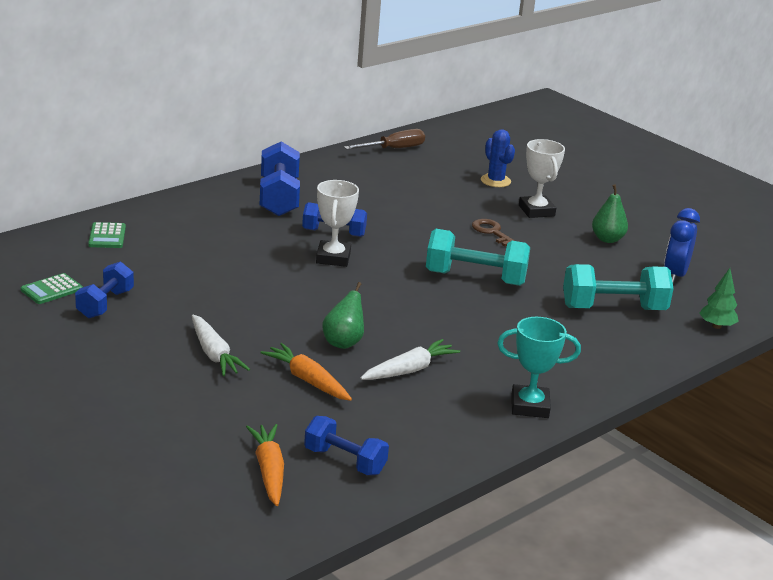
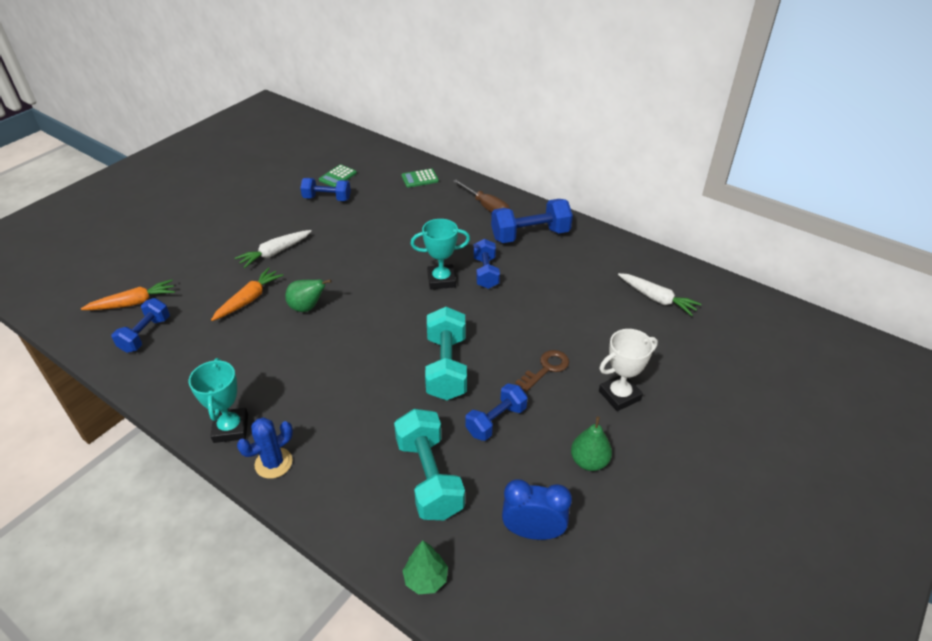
camera: 80 degrees right, 15 degrees up
green calculator [21,273,83,304] -> green calculator turned 90 degrees counterclockwise [319,164,357,187]
white trophy [316,180,359,267] -> turquoise trophy [410,219,470,289]
brown screwdriver [344,129,425,150] -> brown screwdriver moved to [453,179,510,213]
white carrot [361,339,460,380] -> white carrot moved to [618,273,701,316]
blue cactus [481,129,515,187] -> blue cactus moved to [237,417,293,479]
none -> blue dumbbell [465,383,528,441]

